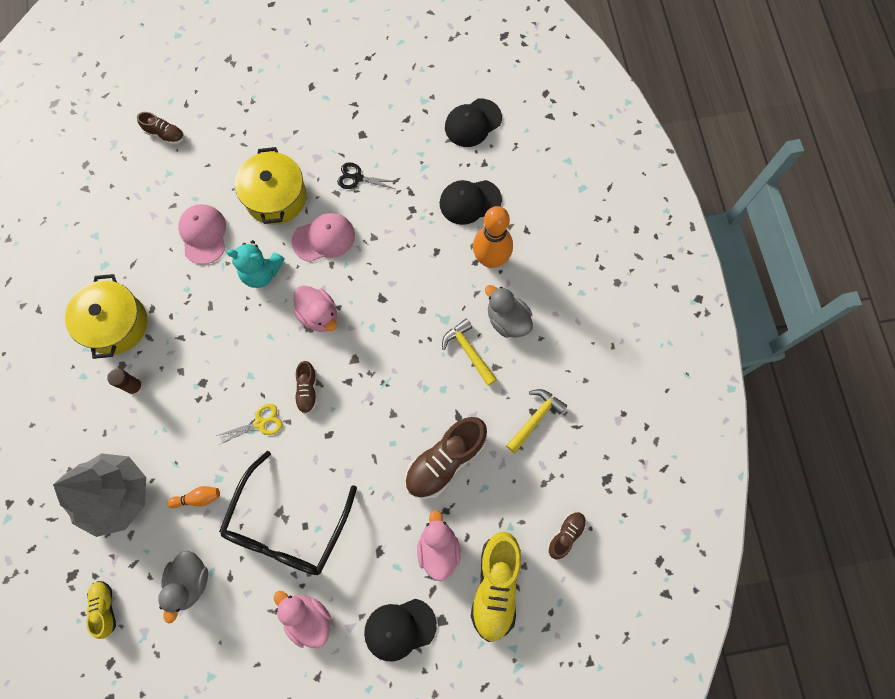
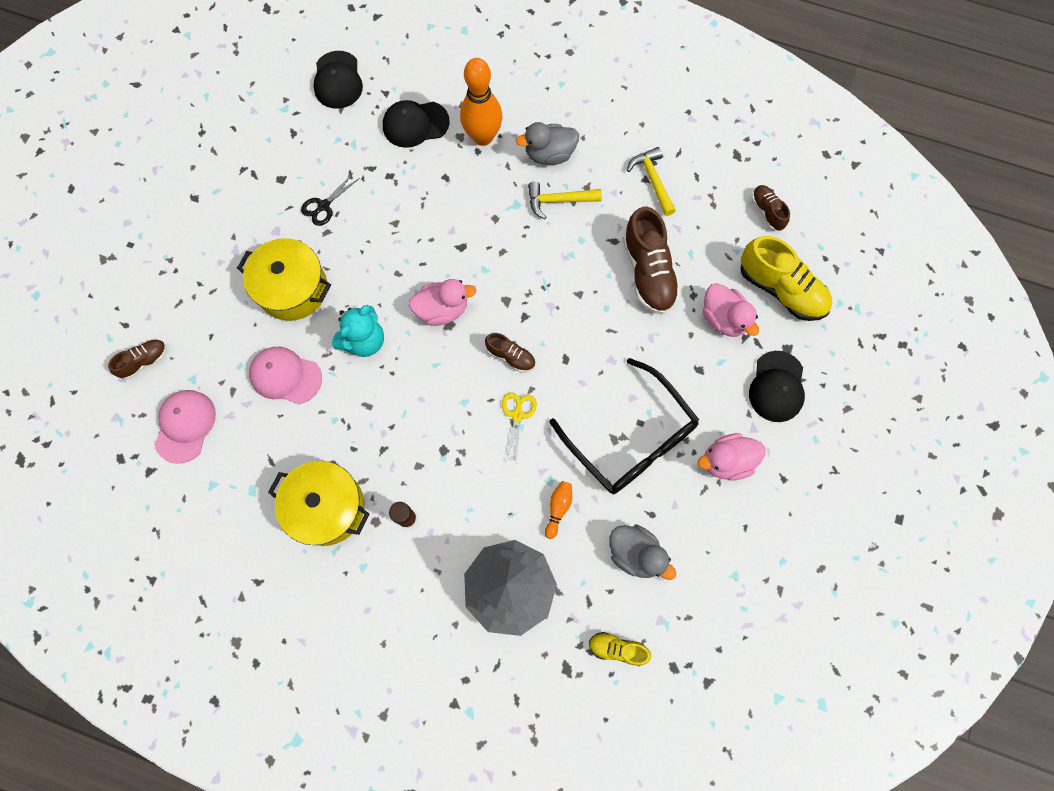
camera: 60 degrees left, 0 degrees up
pink cap [292,213,355,262] -> pink cap moved to [155,390,216,464]
pink duck [417,510,461,581] -> pink duck turned 150 degrees counterclockwise [702,283,759,337]
black cap [440,180,502,225] -> black cap turned 60 degrees clockwise [383,100,450,148]

